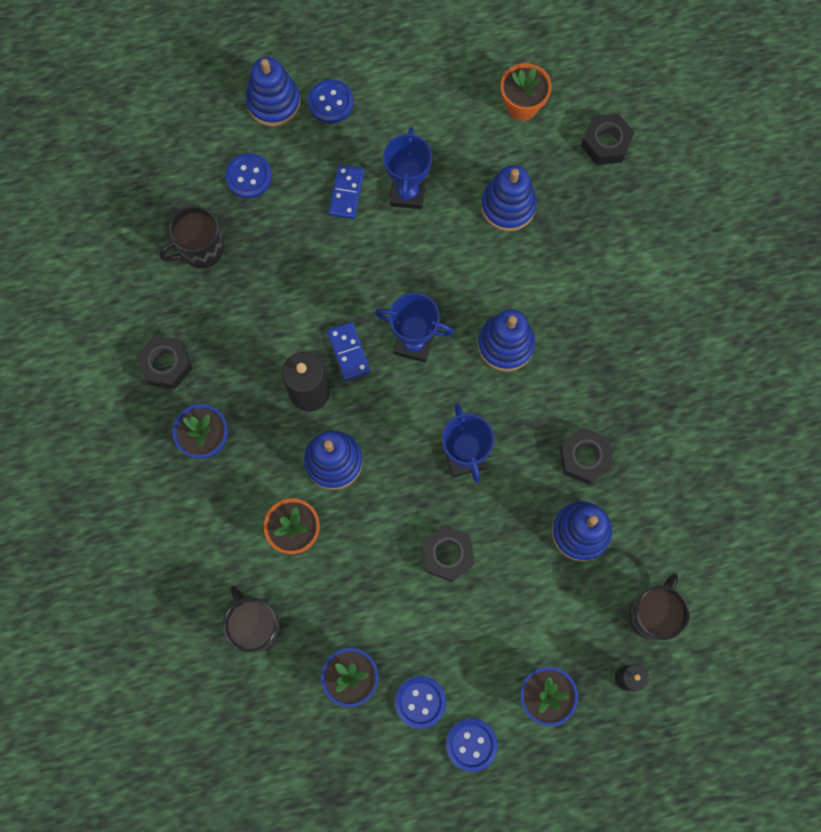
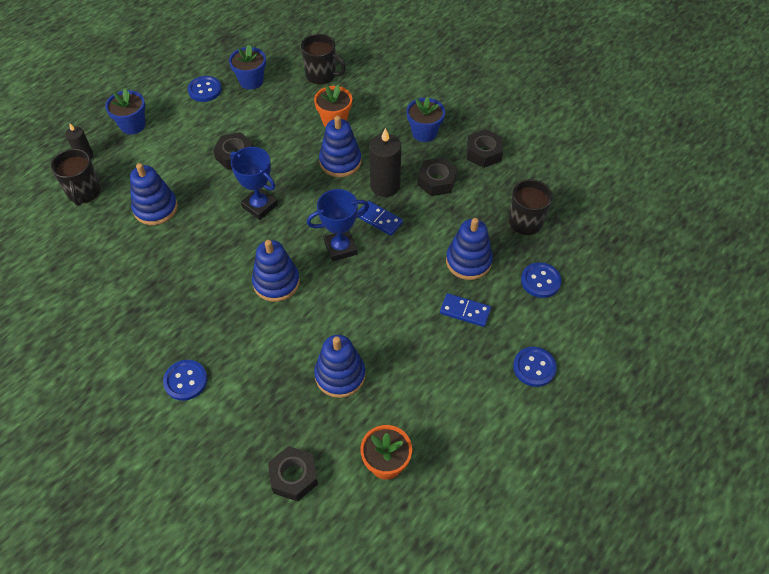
camera: 145 degrees right, 20 degrees down
blue stacking toy [246,57,301,127] -> blue stacking toy moved to [446,218,493,280]
blue domino [328,165,364,219] -> blue domino turned 45 degrees counterclockwise [440,293,491,327]
blue trophy [383,127,432,209] -> none
blue button [446,718,498,772] -> blue button moved to [163,360,207,401]
black nut [559,428,613,484] -> black nut moved to [417,158,457,196]

